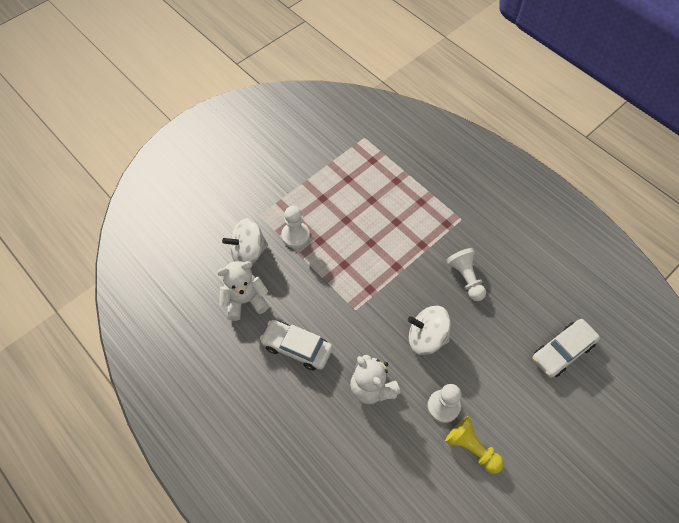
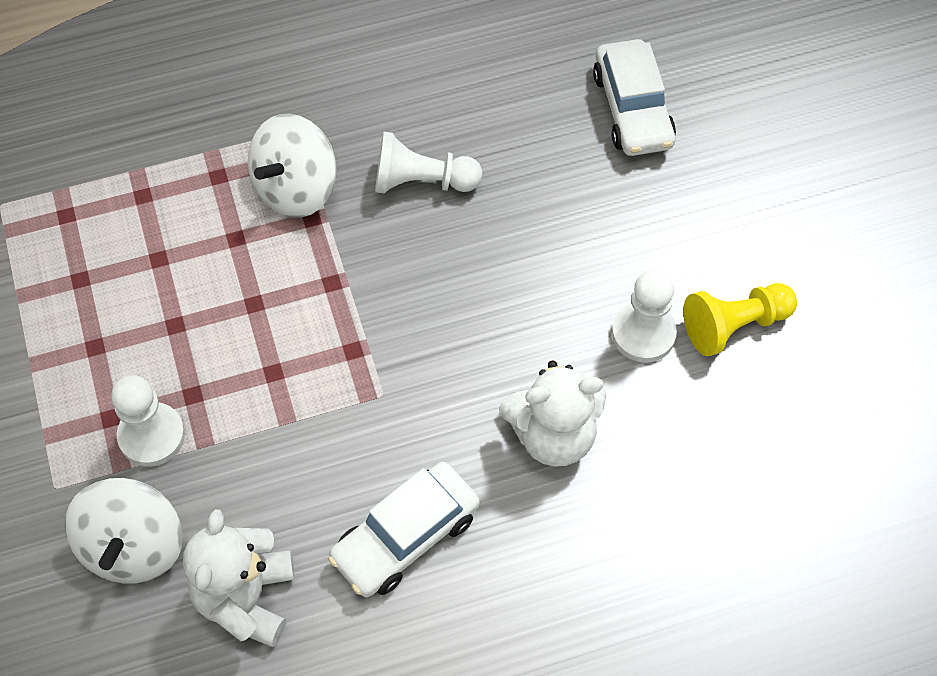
camera: 65 degrees left, 0 degrees up
white spinning top [408,306,451,355] -> white spinning top moved to [248,114,336,218]

